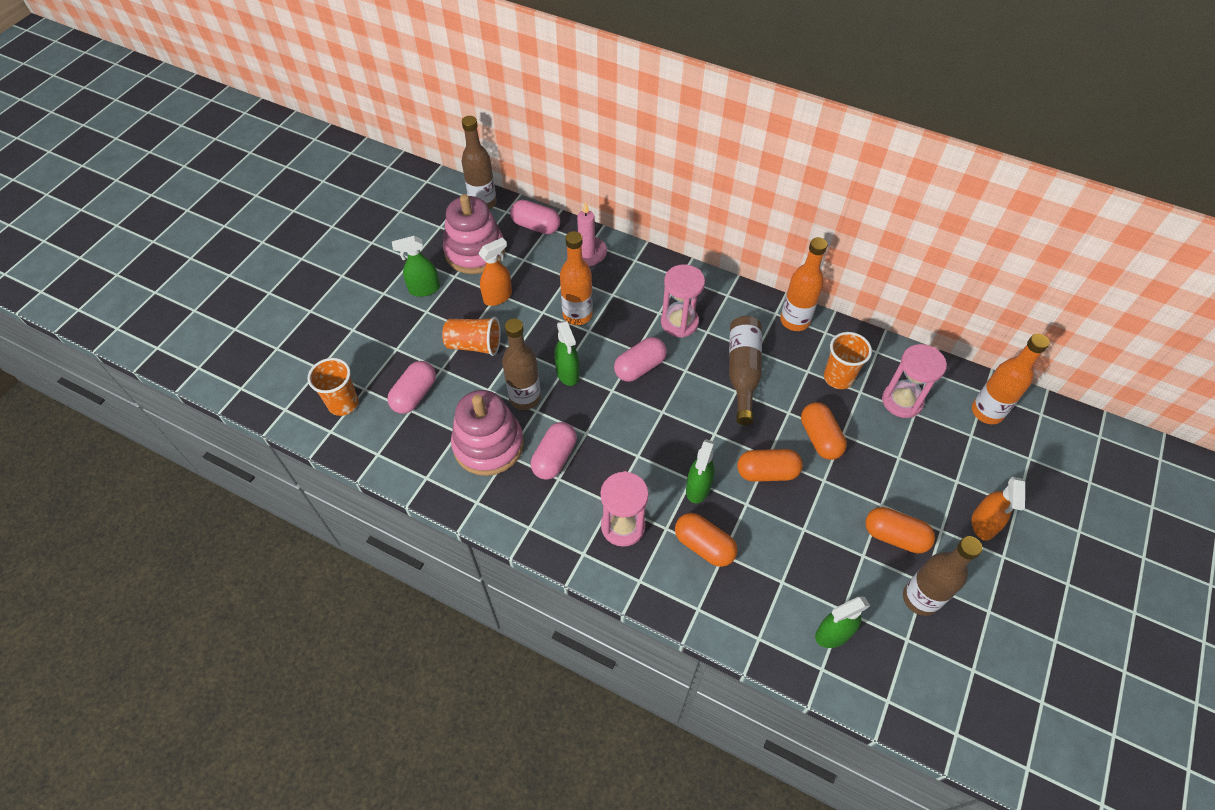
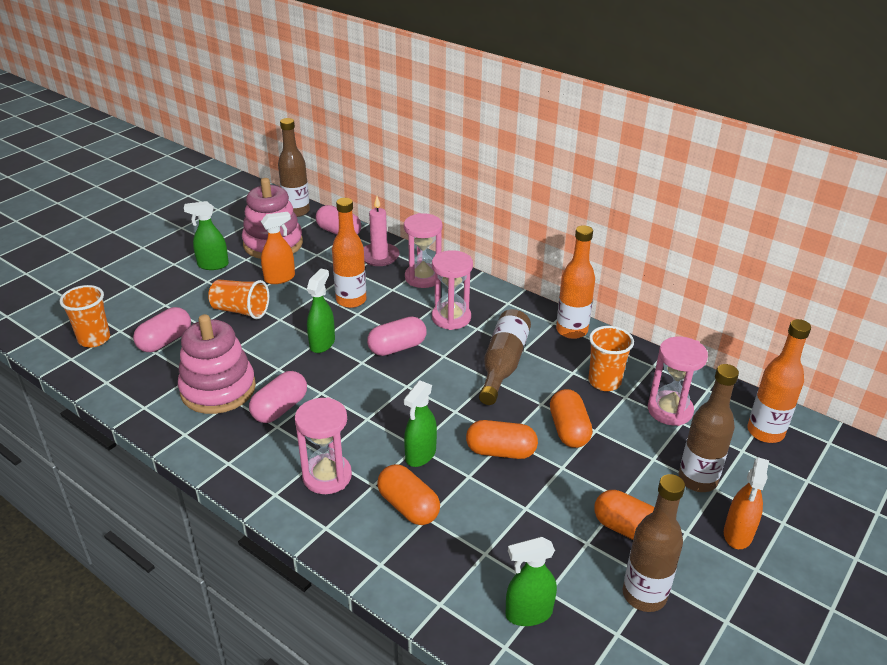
camera: 10 degrees right, 20 degrees down
brown bottle [502,318,541,410] -> brown bottle moved to [679,364,739,492]
green spray bottle [554,320,579,386] -> green spray bottle turned 150 degrees counterclockwise [307,269,335,353]
none -> pink hourglass [404,213,442,288]

